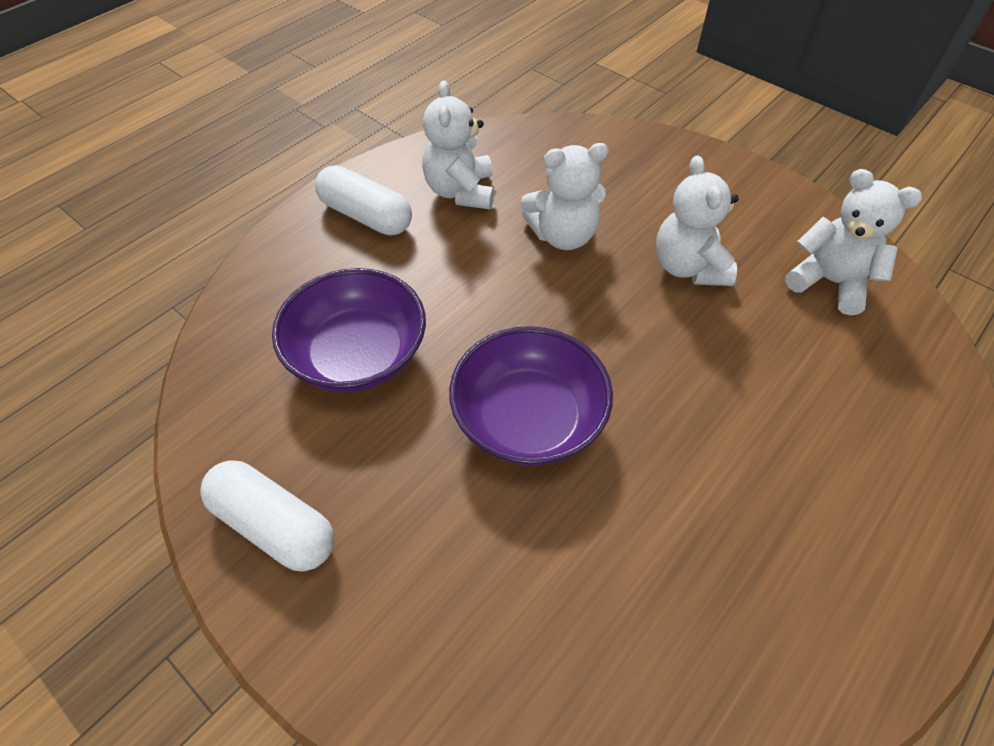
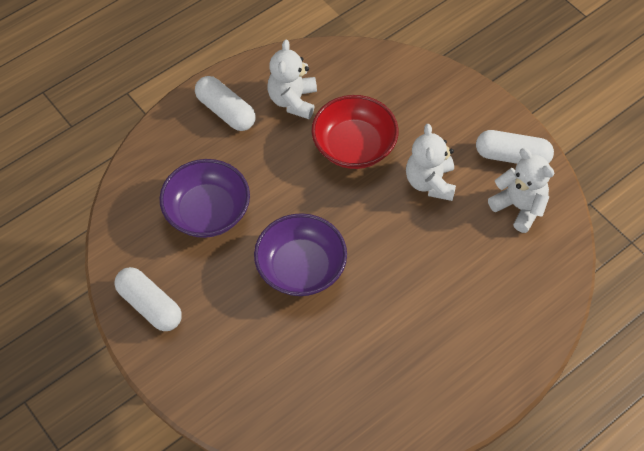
camera: 10 degrees right, 5 degrees up
white teddy bear [521,143,609,250] -> red bowl [311,95,398,169]
none -> white capsule [476,130,554,164]

